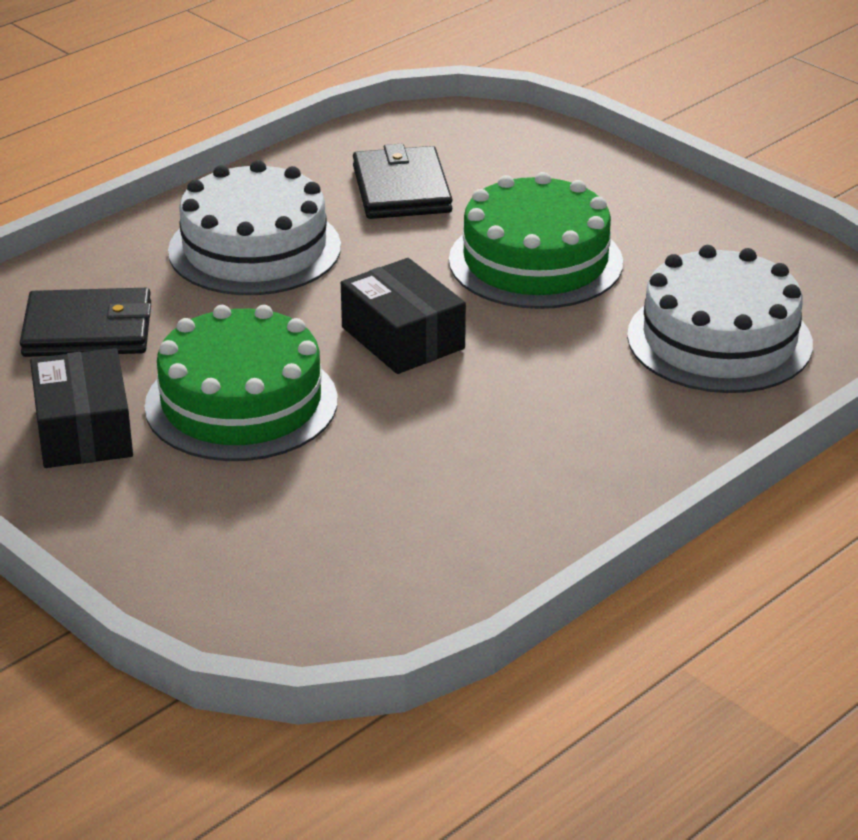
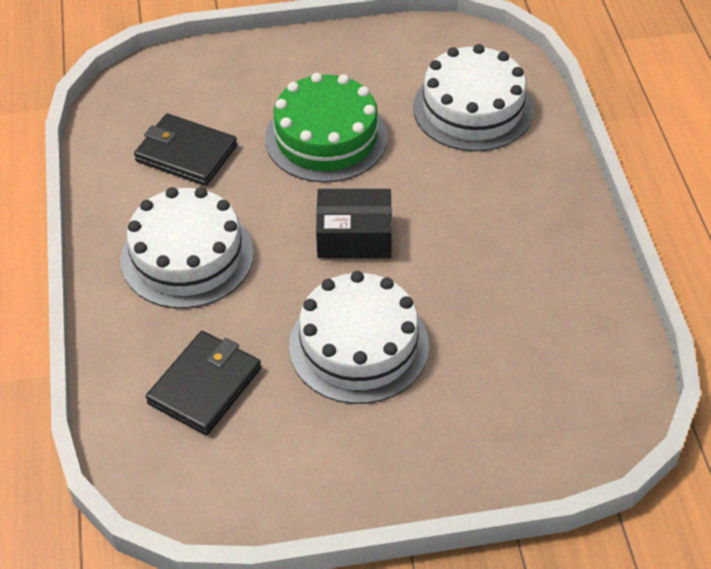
camera: 55 degrees left, 15 degrees up
black box [30,348,133,468] -> none
green cake [144,305,338,461] -> white cake [289,271,429,404]

